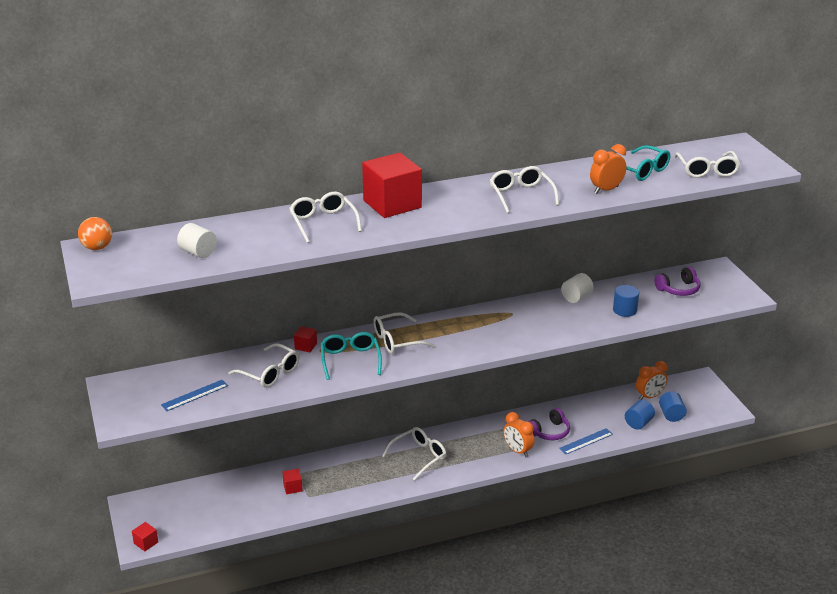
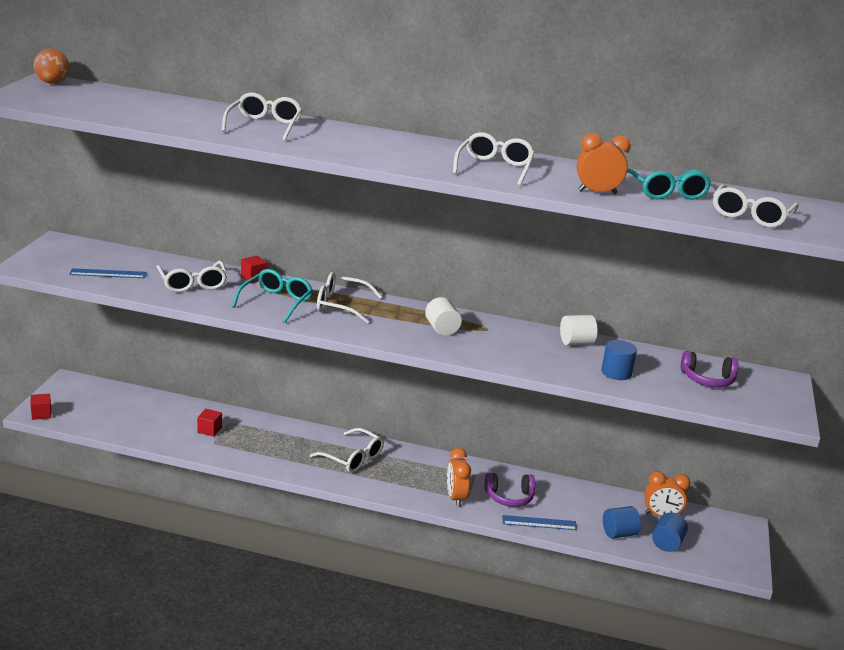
camera: 30 degrees right, 5 degrees down
white cylinder [177,223,217,258] -> white cylinder moved to [425,297,462,336]
red cube [362,152,422,218] -> none
white glasses [382,427,446,481] -> white glasses turned 45 degrees clockwise [310,428,384,473]

